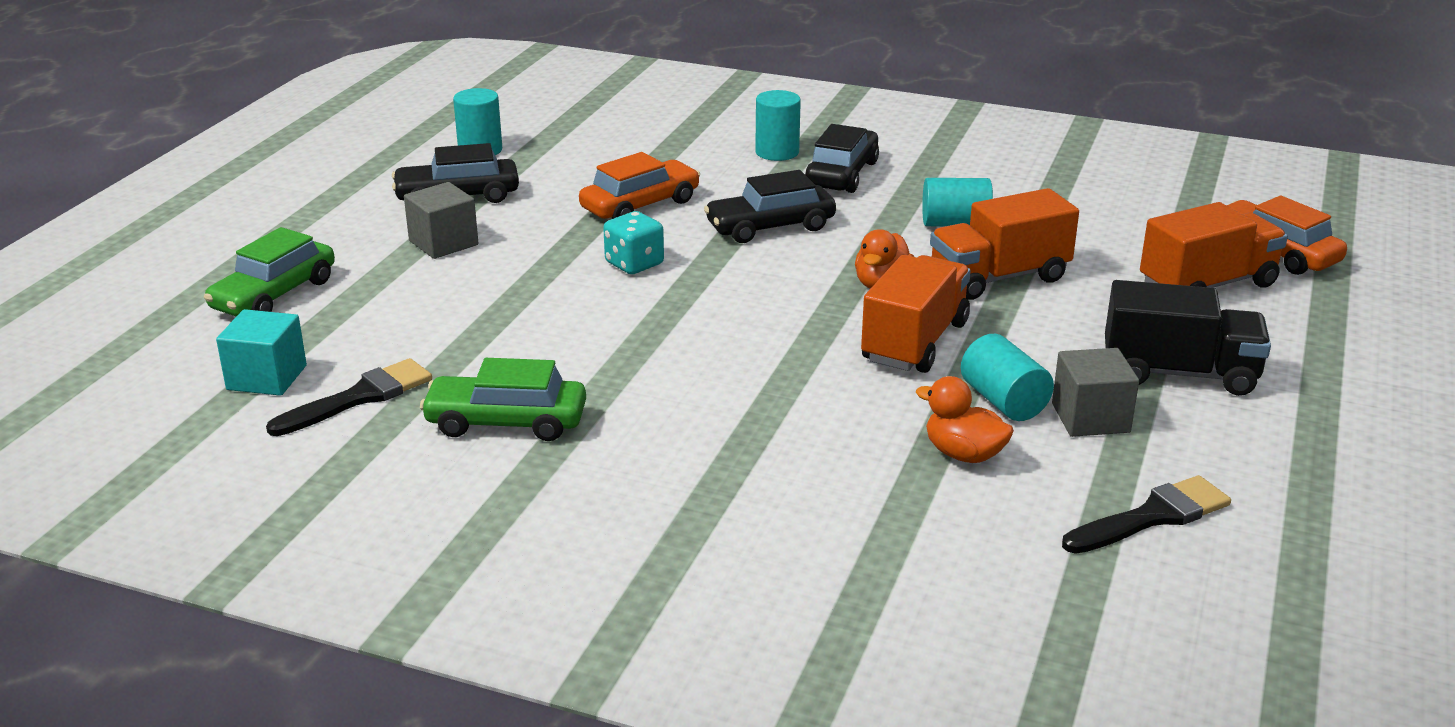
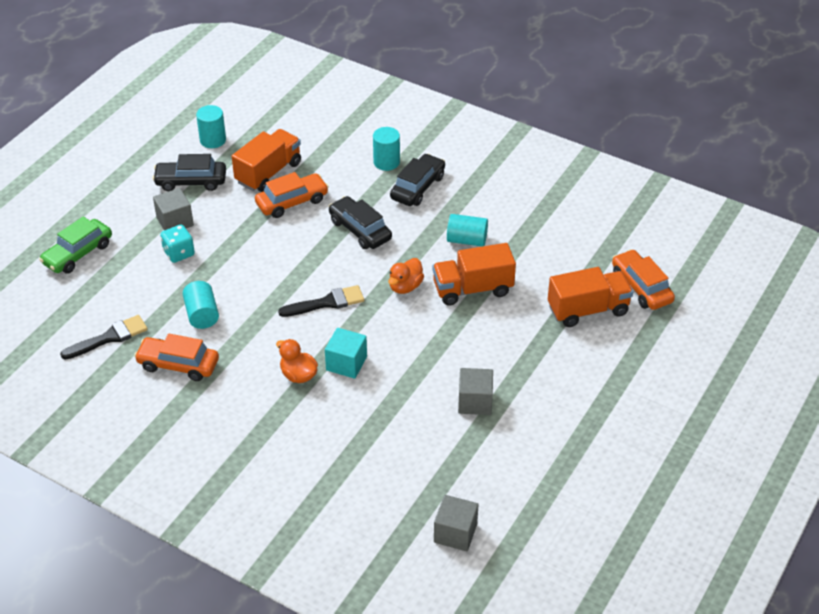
camera: 10 degrees right, 15 degrees up
turquoise cube [216,309,307,396] -> turquoise cube moved to [325,328,367,379]
green car [420,358,586,441] -> orange car [134,334,219,381]
turquoise dice [603,211,664,274] -> turquoise dice moved to [160,225,195,263]
black car [704,170,836,243] -> black car turned 60 degrees clockwise [328,196,392,249]
orange truck [861,255,971,373] -> orange truck moved to [232,129,301,192]
orange duck [916,376,1014,463] -> orange duck moved to [276,339,318,383]
turquoise cylinder [961,334,1054,421] -> turquoise cylinder moved to [183,281,219,329]
black brush [1062,475,1231,554] -> black brush moved to [278,285,364,317]
black truck [1105,280,1271,396] -> none
none -> grey cube [434,495,478,551]

